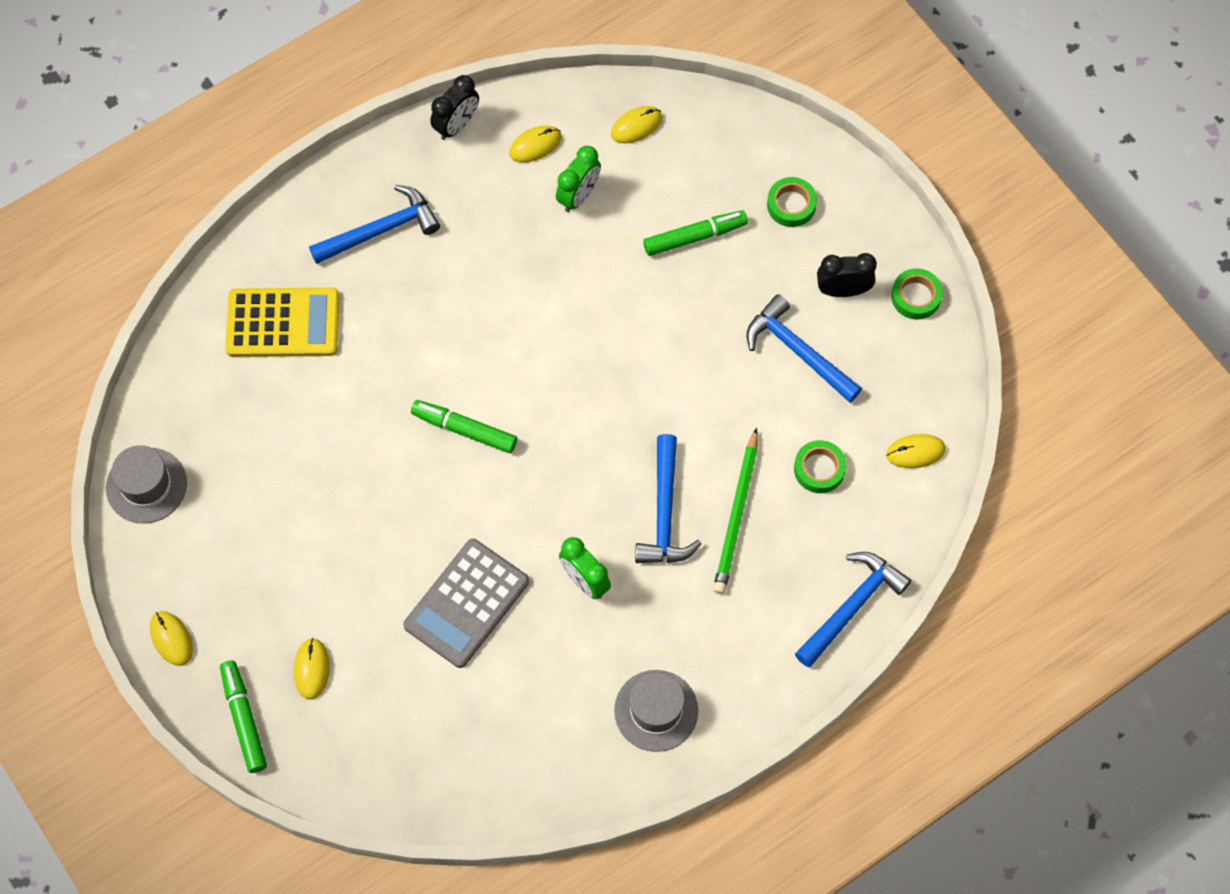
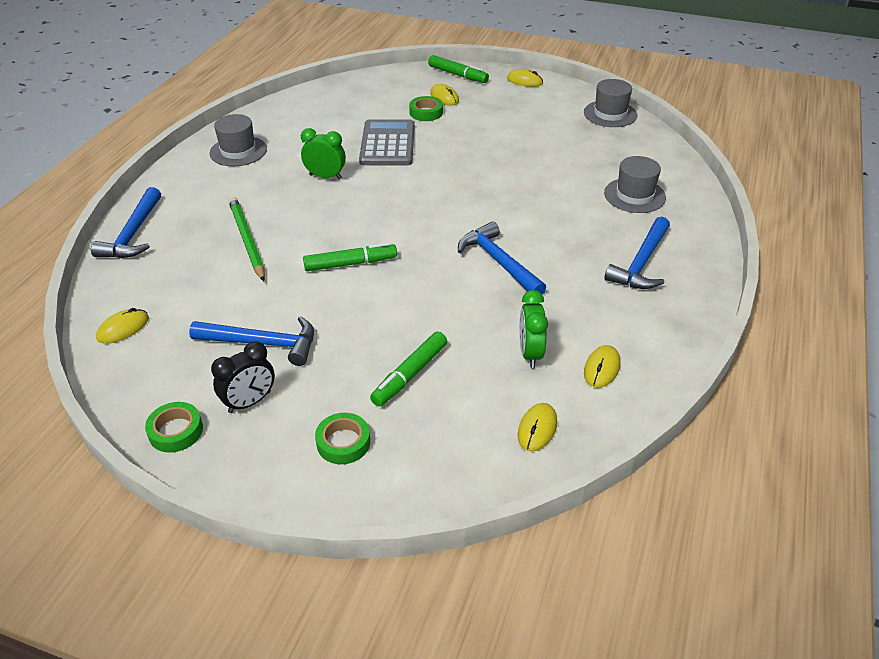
camera: 145 degrees right, 25 degrees down
yellow calculator [225,288,340,357] -> grey hat [604,156,666,213]
green marker [411,400,517,453] -> green marker moved to [303,242,397,271]
black clock [430,75,479,140] -> none
blue hammer [635,434,702,563] -> blue hammer moved to [458,221,546,294]
green tape [794,440,846,493] -> green tape moved to [409,96,443,121]

